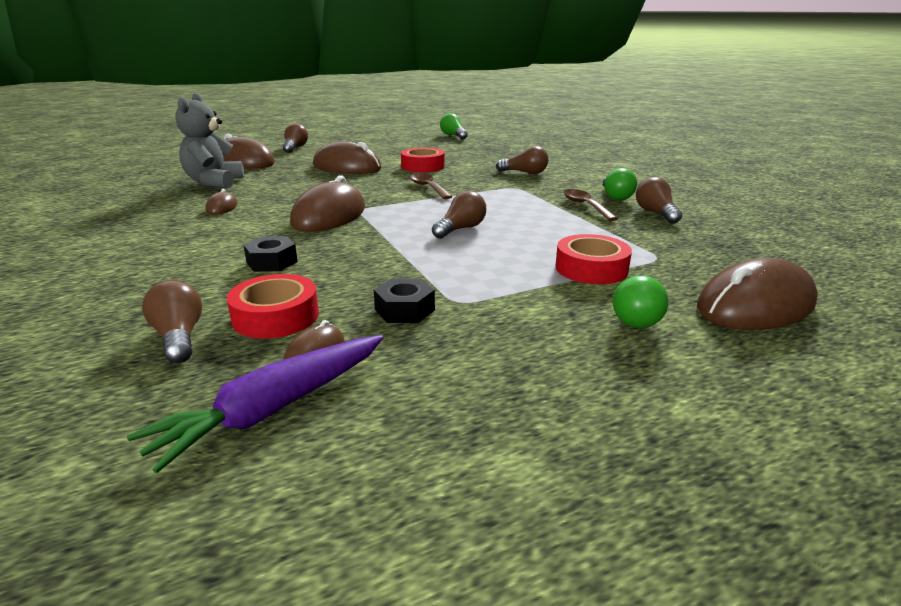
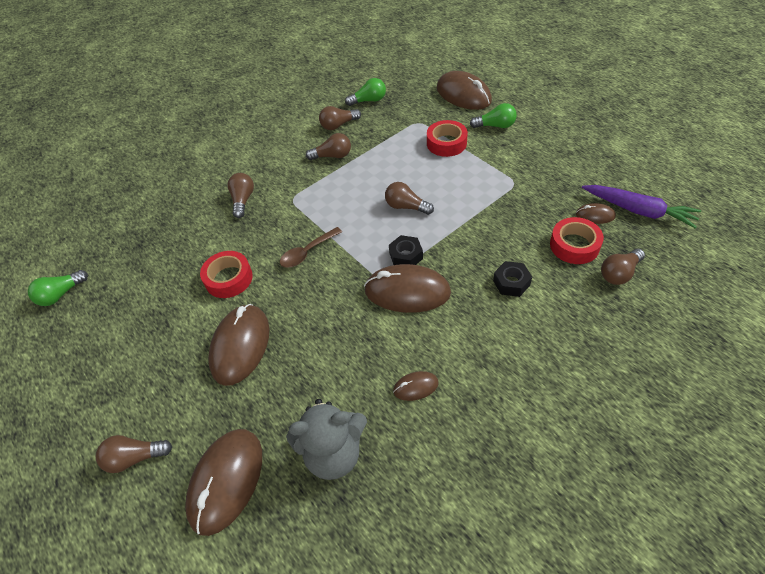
camera: 100 degrees left, 25 degrees up
black nut [374,278,435,323] -> black nut moved to [389,235,423,265]
brown spoon [563,189,619,221] -> brown light bulb [306,133,351,160]
green light bulb [603,168,637,201] -> green light bulb moved to [345,78,386,106]

